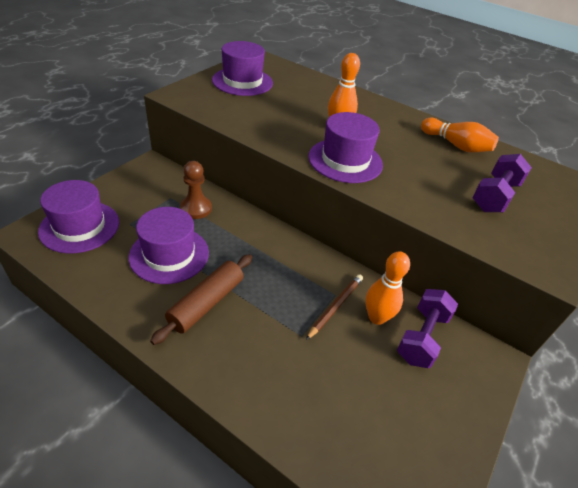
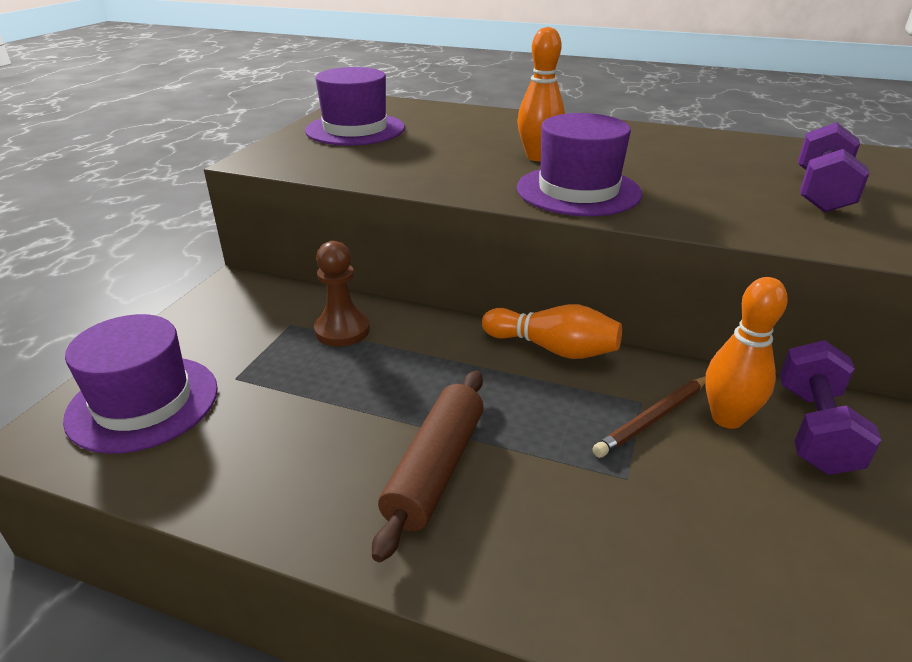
camera: 10 degrees left, 10 degrees down
purple hat [129,207,209,284] -> none
brown pencil [306,274,363,340] -> brown pencil turned 150 degrees counterclockwise [592,376,706,458]
orange bowling pin [421,117,499,153] -> orange bowling pin moved to [482,304,622,359]

